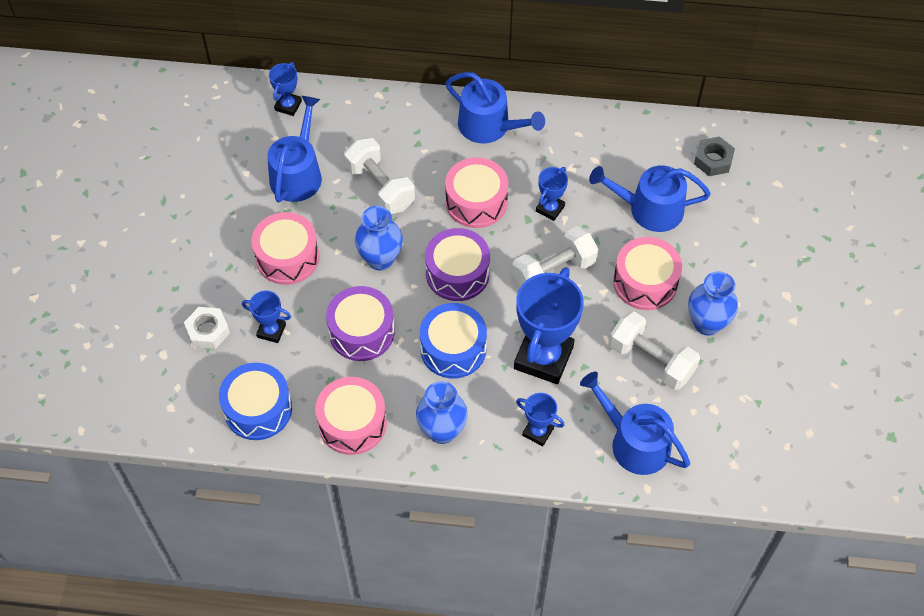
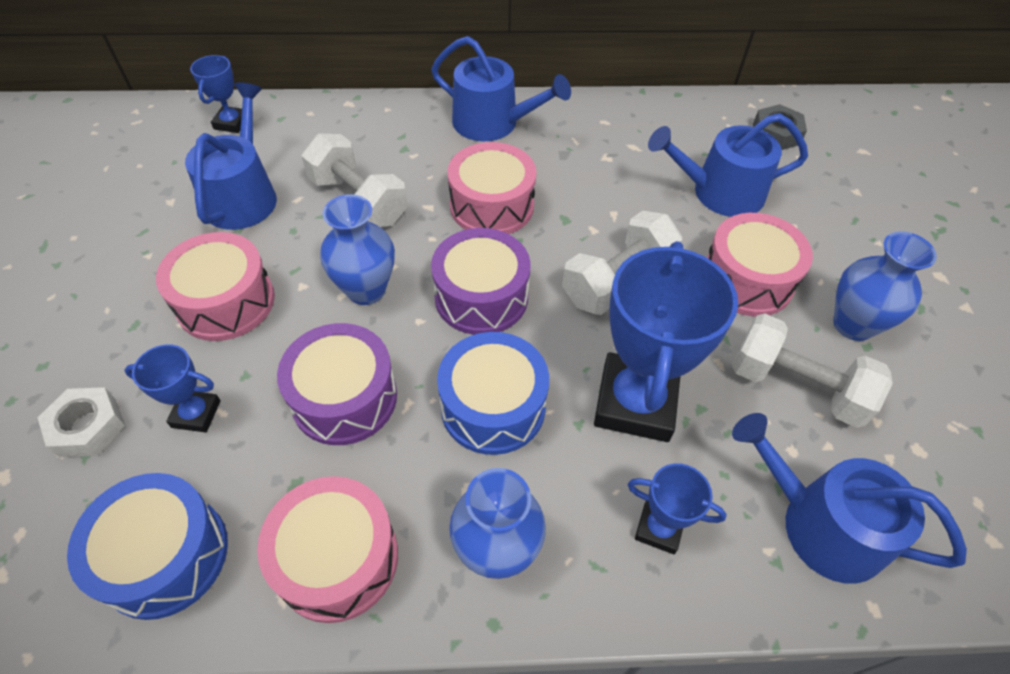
camera: 10 degrees left, 5 degrees down
blue trophy [536,167,568,221] -> none

